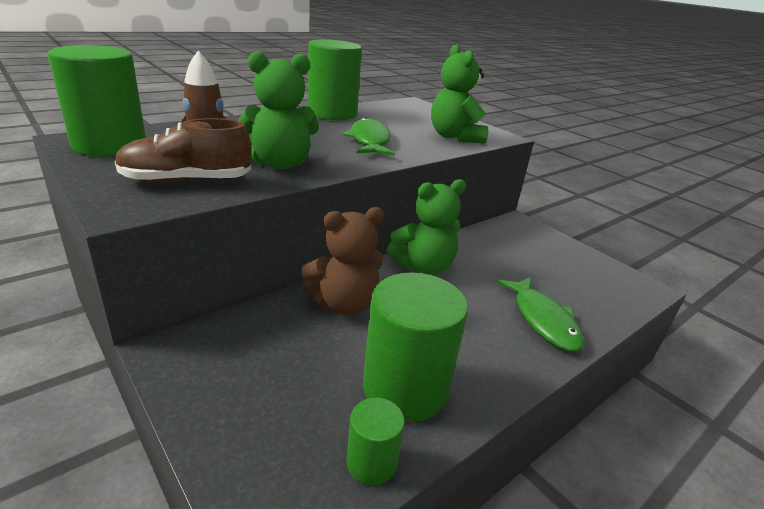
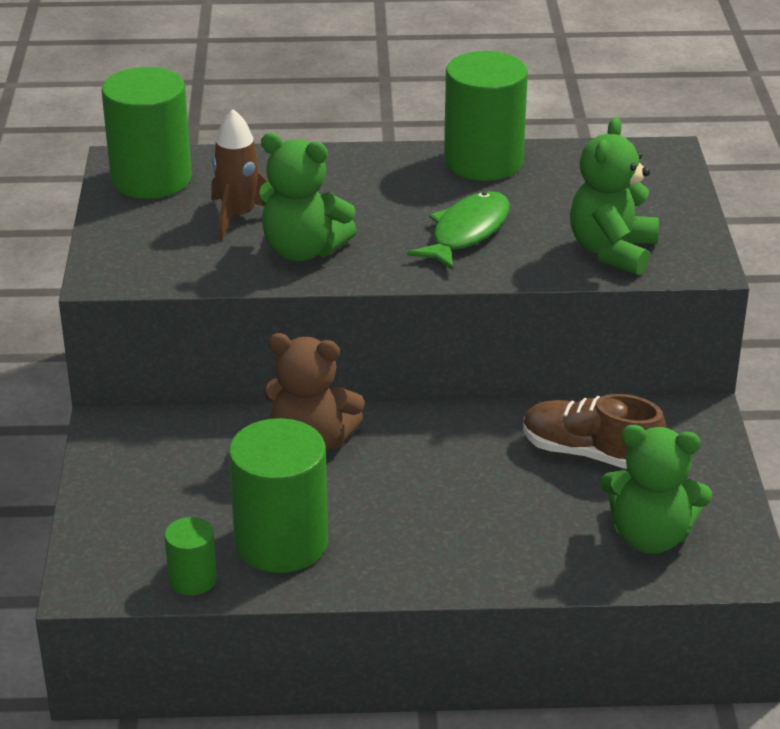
camera: 40 degrees right, 5 degrees up
brown shoe [115,118,252,183] -> brown shoe moved to [523,394,667,469]
green teddy bear [386,179,466,275] -> green teddy bear moved to [600,425,712,554]
green fish [497,277,585,352] -> none

